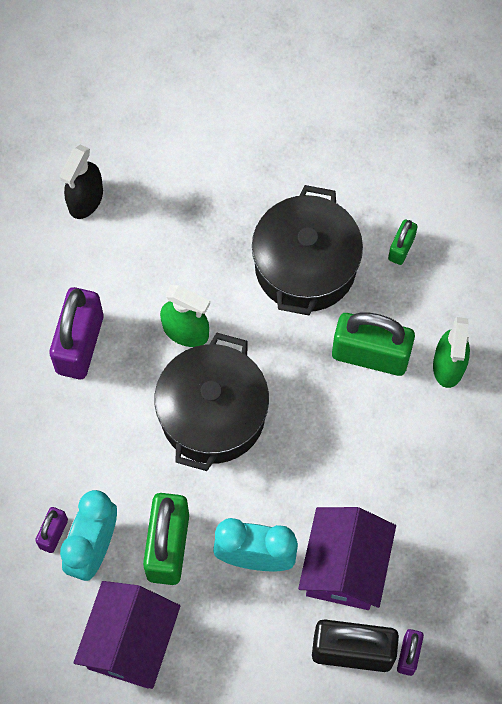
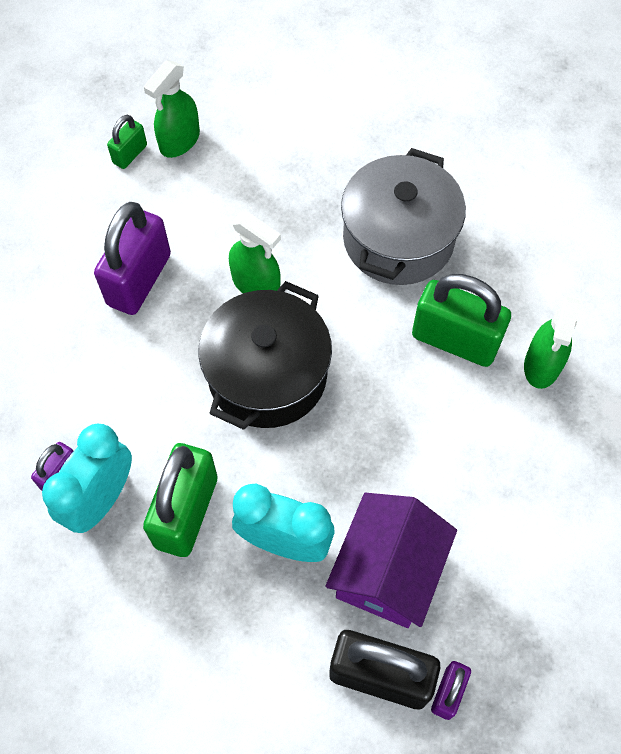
camera: 10 degrees right, 5 degrees down
black spray bottle [60,145,103,219] -> green spray bottle [144,60,200,158]
purple house [74,581,180,689] -> none
black pot [252,185,363,315] -> grey pot [341,148,466,285]
green padlock [388,219,418,265] -> green padlock moved to [107,114,147,169]

